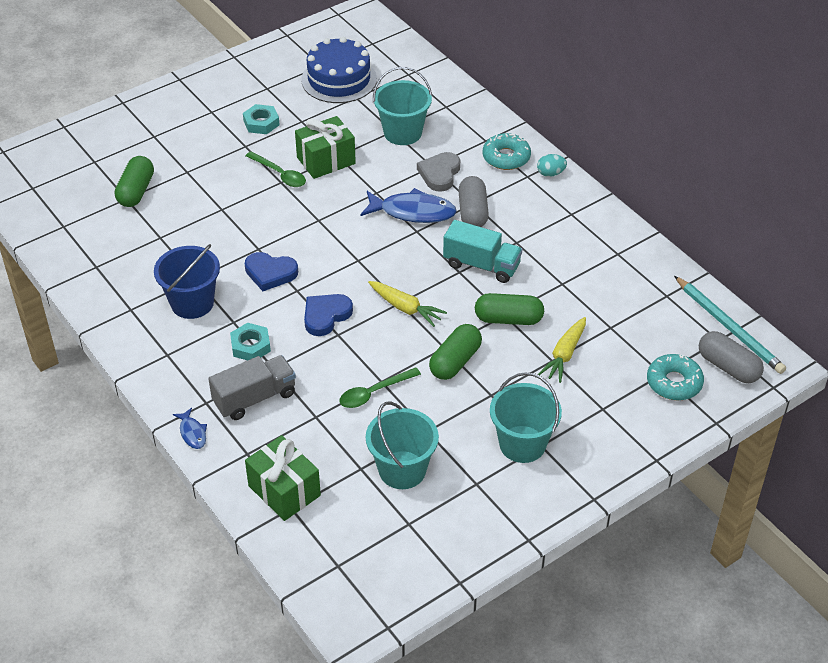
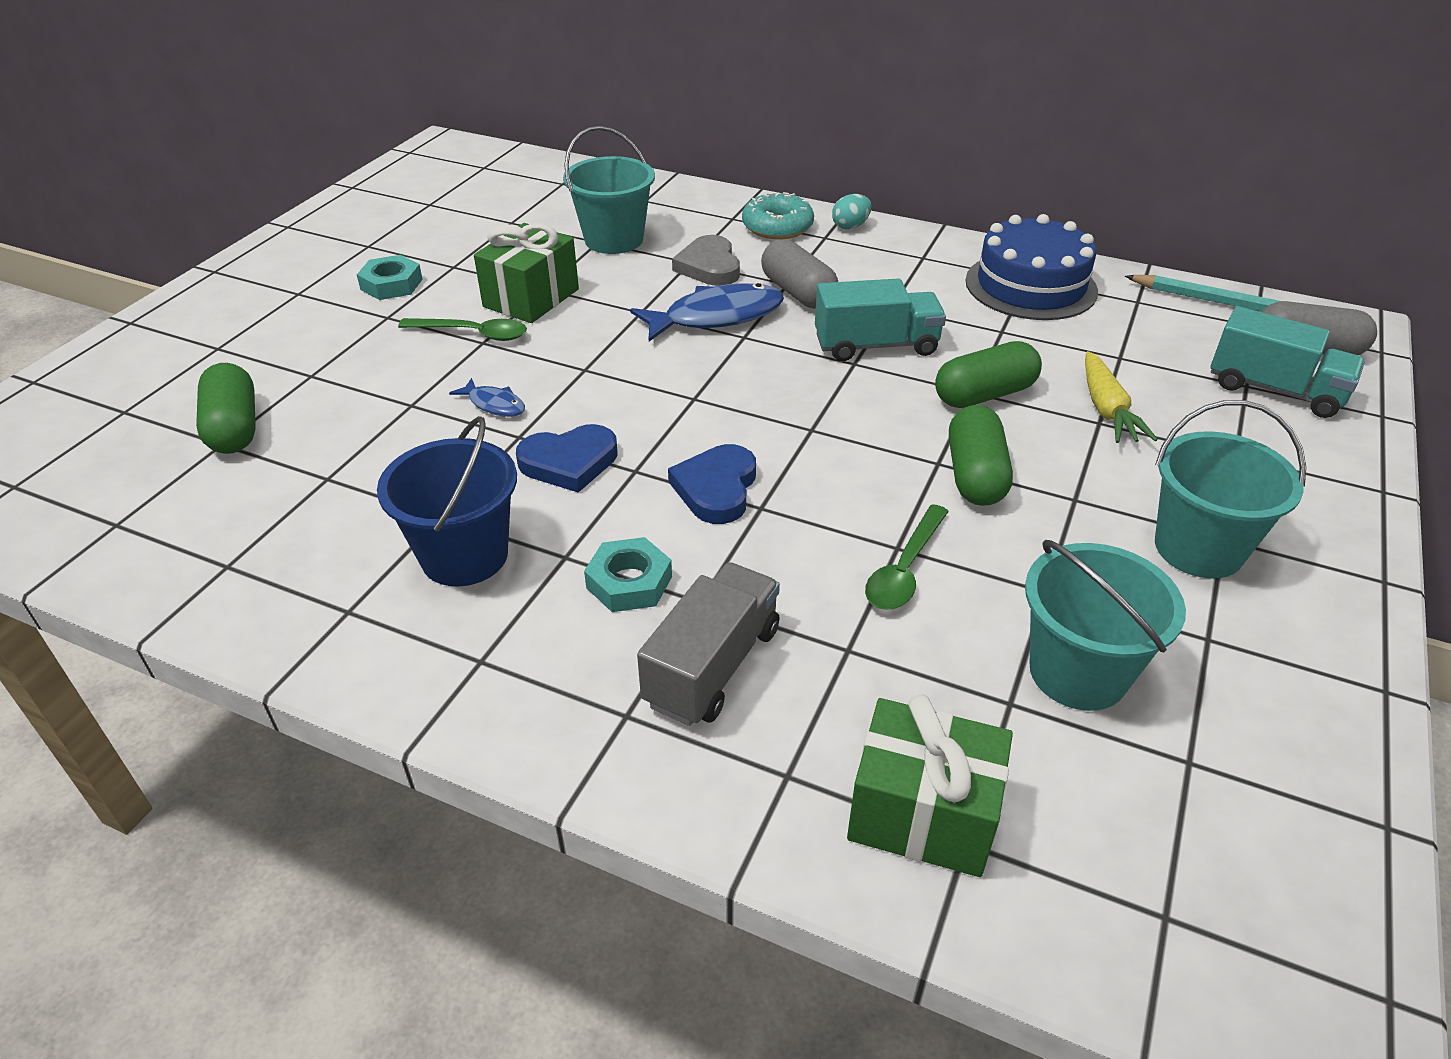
camera: 30 degrees left, 5 degrees down
blue fish [173,408,207,449] -> blue fish moved to [449,378,525,417]
blue cake [301,37,377,103] -> blue cake moved to [965,214,1098,320]
yellow carrot [368,281,447,327] -> none
turquoise donut [647,354,704,401] -> turquoise truck [1211,306,1365,418]

